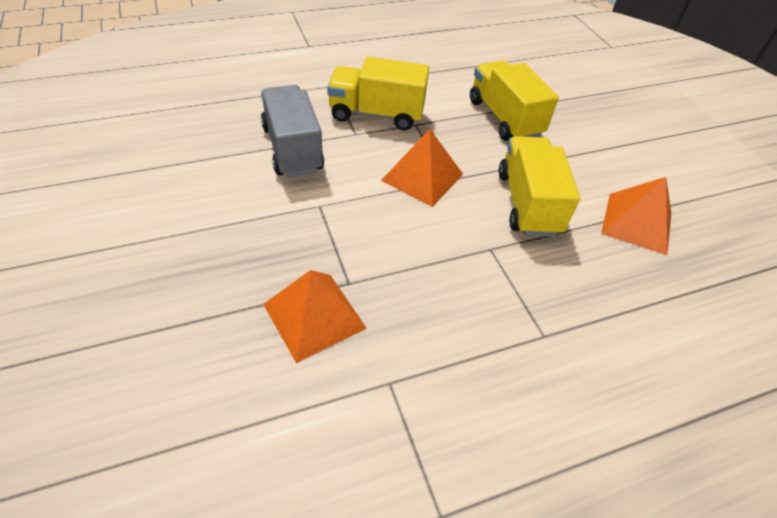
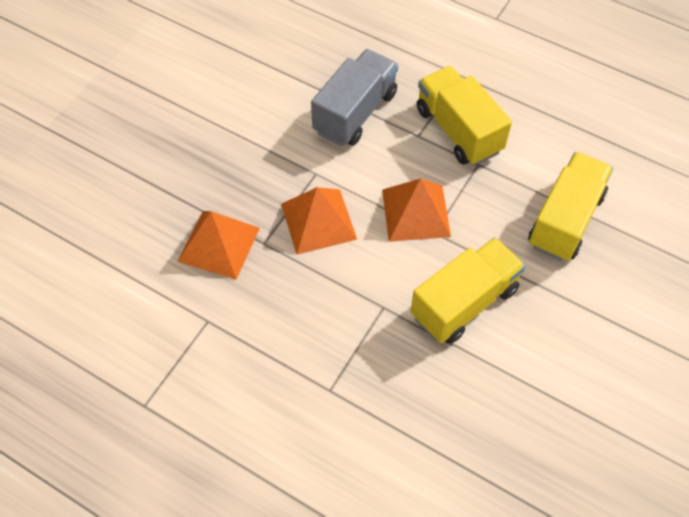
camera: 55 degrees right, 10 degrees up
orange pyramid [601,177,671,255] -> orange pyramid moved to [281,187,357,255]

